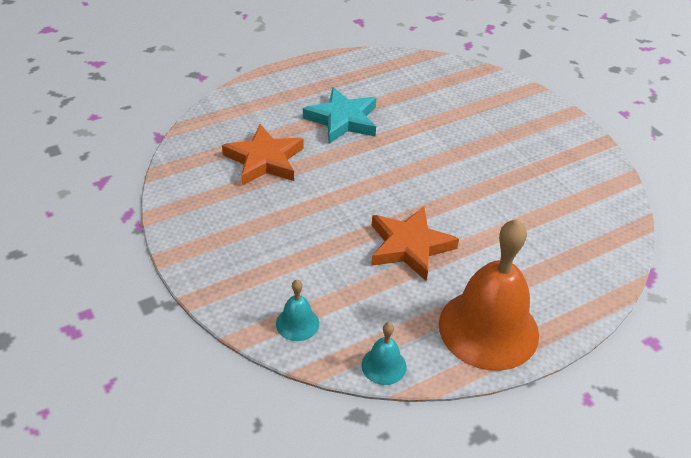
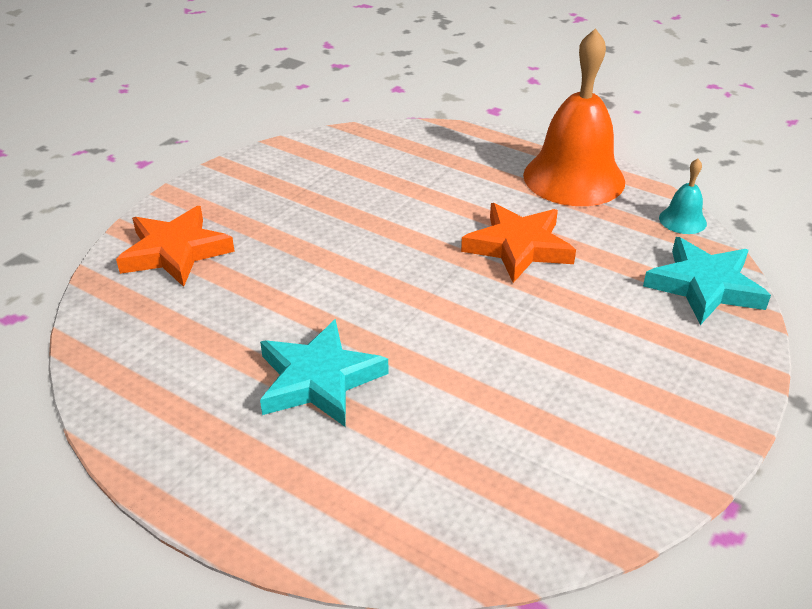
camera: 115 degrees left, 5 degrees down
orange star [222,124,304,186] -> orange star moved to [116,206,235,287]
turquoise bell [276,280,319,341] -> turquoise star [643,237,771,325]

